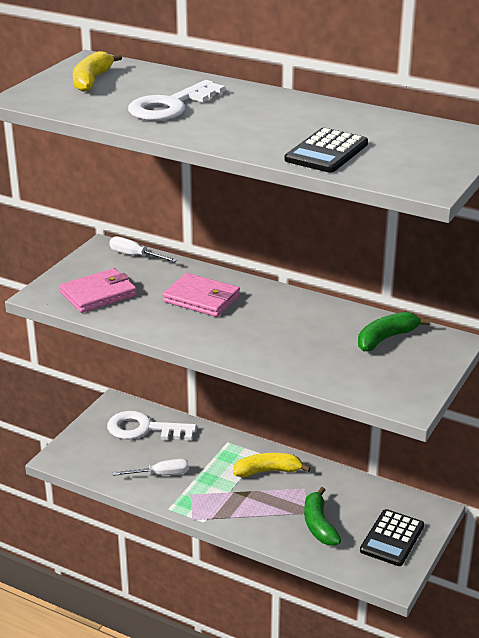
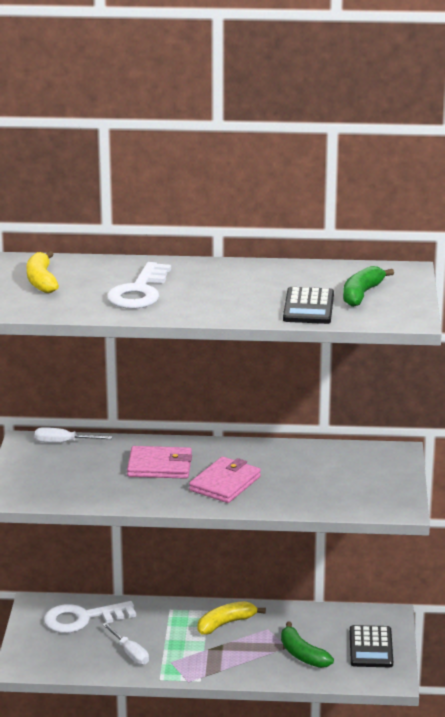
camera: 25 degrees left, 5 degrees down
pink wallet [60,268,137,313] -> pink wallet moved to [189,456,261,503]
white screwdriver [113,459,189,476] -> white screwdriver turned 90 degrees clockwise [102,623,149,665]
green banana [358,312,430,351] -> green banana moved to [343,266,394,307]

